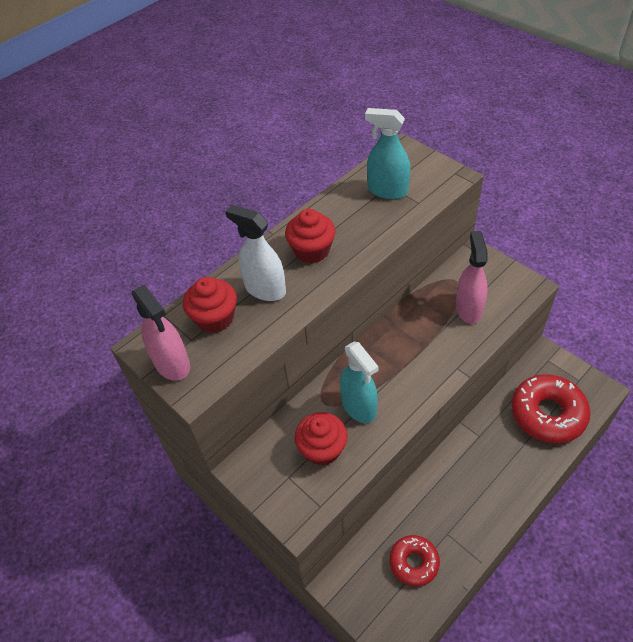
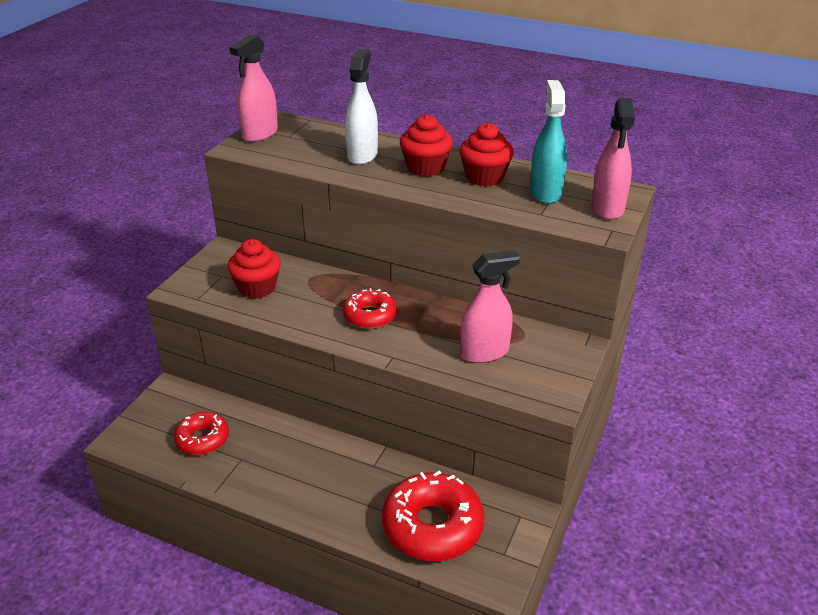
camera: 65 degrees right, 15 degrees down
red cupcake [183,277,237,333] -> red cupcake moved to [459,123,514,186]
turquoise spray bottle [340,342,379,423] -> none
none -> red donut [343,288,397,329]
none -> pink spray bottle [591,98,635,220]

